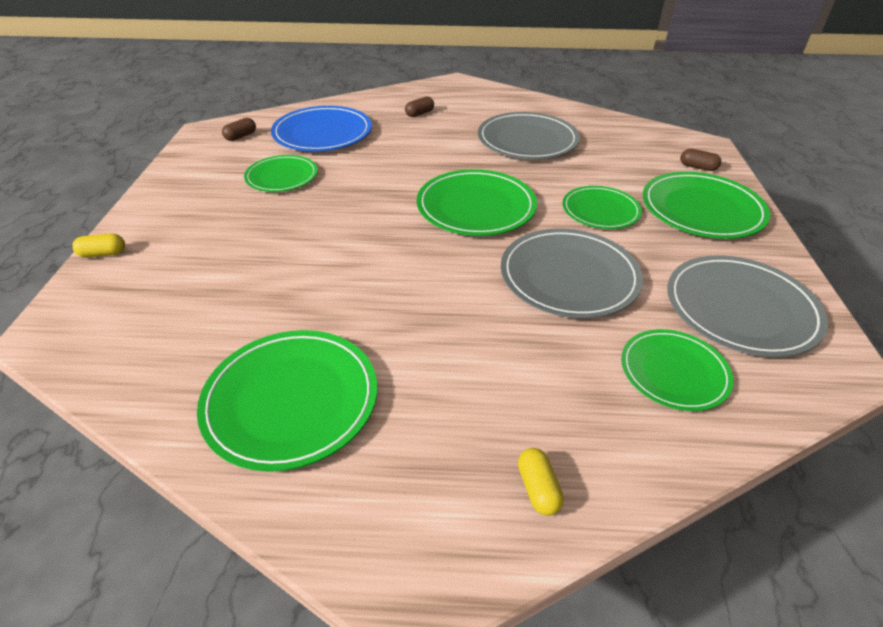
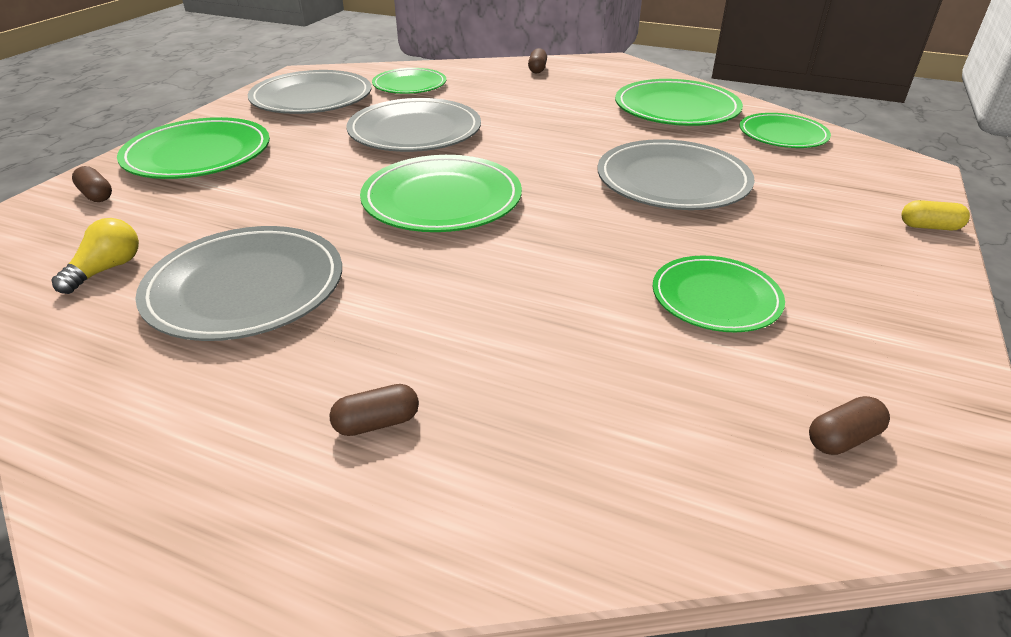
camera: 160 degrees left, 5 degrees down
blue plate [271,106,372,151] -> none
yellow capsule [518,448,564,516] -> brown capsule [528,48,547,74]
green plate [562,186,642,229] -> green plate moved to [740,113,831,148]
none -> yellow light bulb [51,218,139,294]
none -> grey plate [598,139,755,210]

